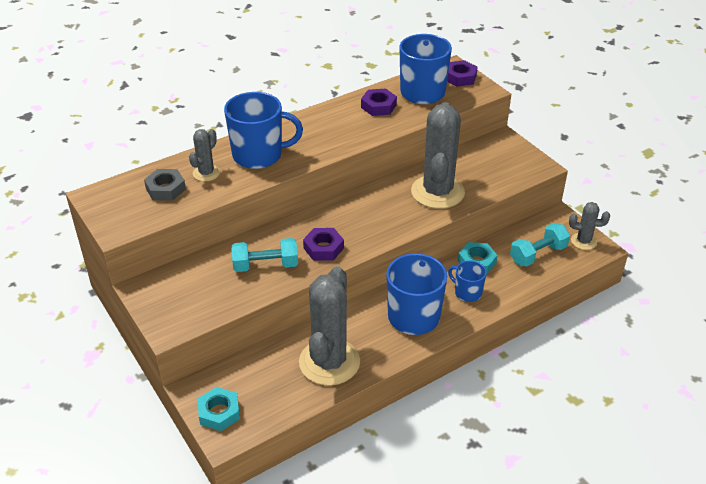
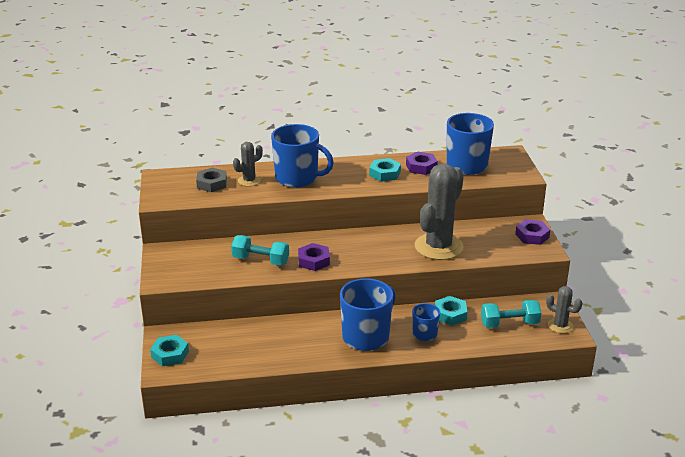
camera: 25 degrees right, 10 degrees down
grey cactus [299,266,360,386] -> none
purple nut [447,60,477,87] -> purple nut moved to [515,219,551,245]
none -> turquoise nut [369,158,401,182]

